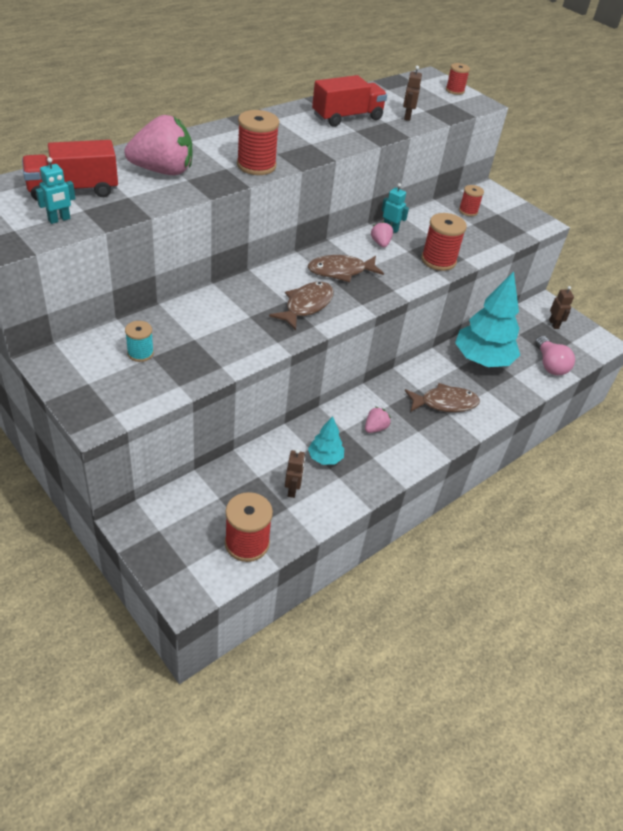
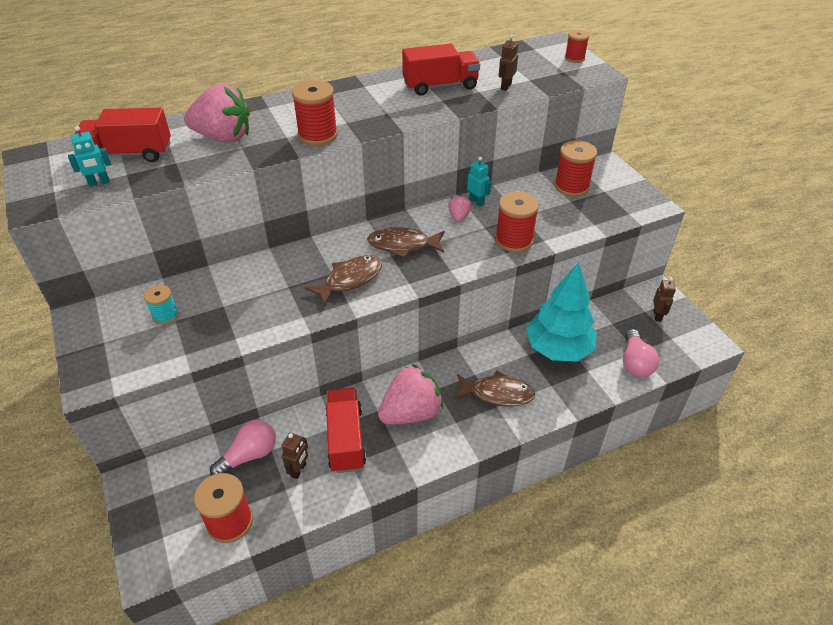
camera: 20 degrees right, 0 degrees up
turquoise tree [308,416,344,465] -> red truck [325,388,366,473]
pink strawberry [365,407,391,433] -> pink strawberry [378,364,443,424], size x2.18
red spool [459,185,484,216] -> red spool [554,140,597,197], size x1.67
none -> pink light bulb [210,420,276,476]

